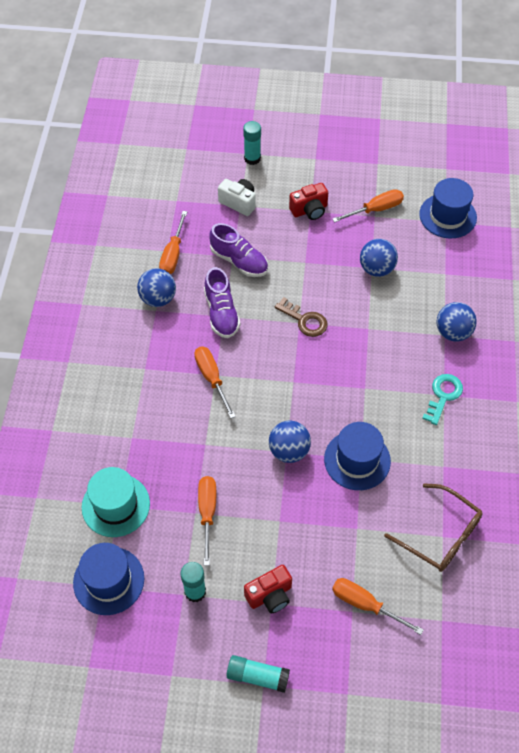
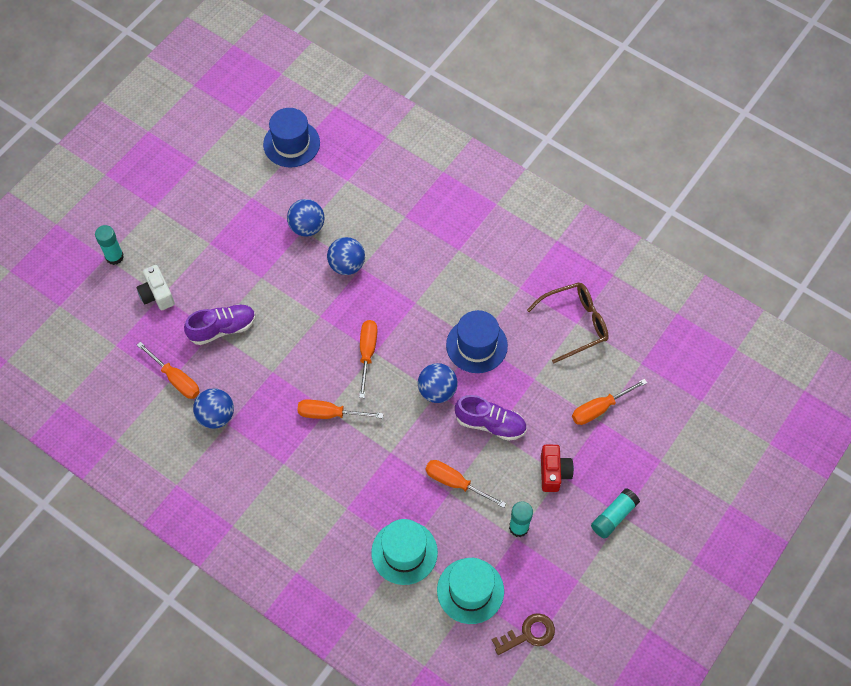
camera: 60 degrees left, 5 degrees up
blue hat [73,543,144,615] -> turquoise hat [437,558,504,624]
purple shoe [204,267,240,338] -> purple shoe moved to [455,395,527,441]
white camera [218,179,256,216] -> white camera turned 90 degrees counterclockwise [137,265,175,310]
brown key [275,297,328,337] -> brown key moved to [492,613,555,655]
red camera [289,183,328,220] -> none
orange screwdriver [332,189,404,223] -> orange screwdriver moved to [359,320,377,398]
turquoise key [422,374,463,425] -> none
blue ball [436,302,477,341] -> blue ball moved to [327,237,365,275]

